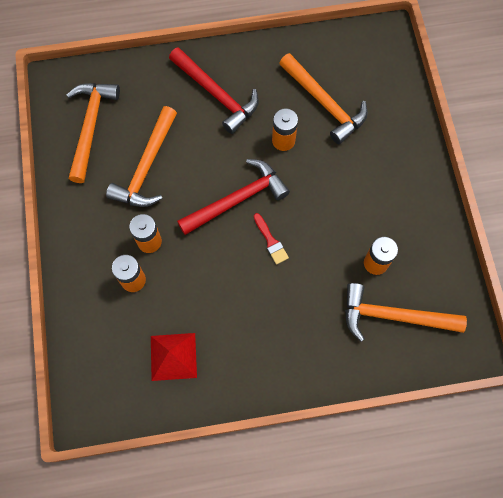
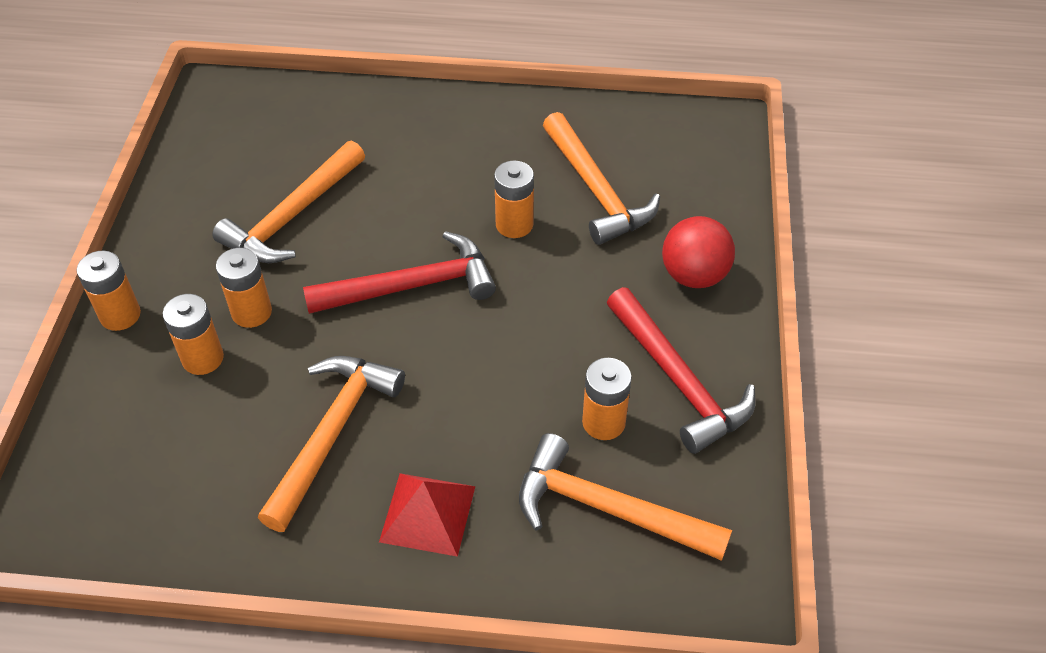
camera: 15 degrees right, 20 degrees down
orange hammer [67,83,120,183] -> orange hammer moved to [258,356,405,532]
red pyramid [151,333,197,381] -> red pyramid moved to [379,473,475,557]
red hammer [169,47,259,134] -> red hammer moved to [607,287,756,454]
red brush [254,213,289,264] -> none
none -> orange battery [76,250,141,331]
none -> red ball [662,216,735,288]

